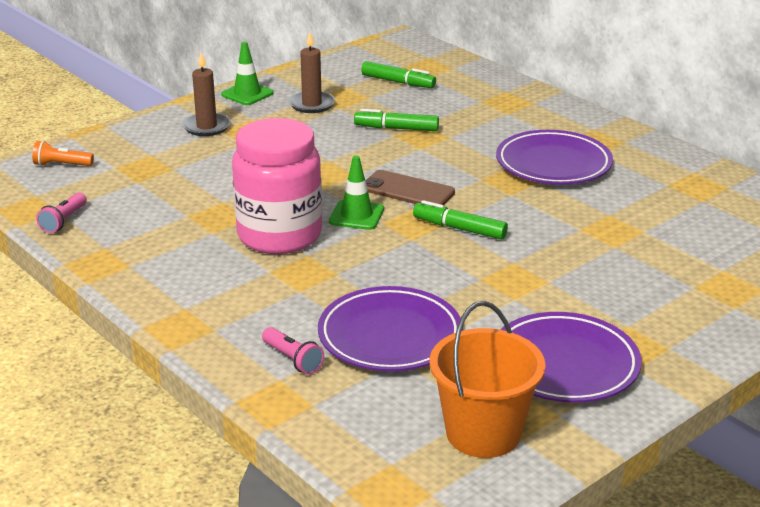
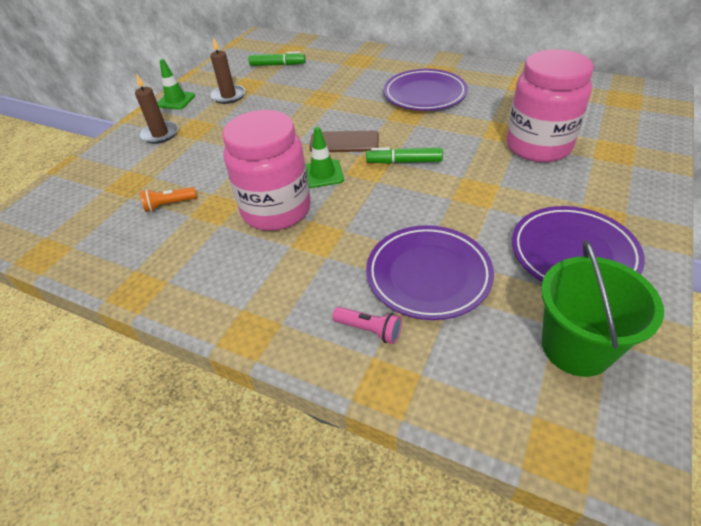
camera: 20 degrees left, 15 degrees up
orange flashlight [32,141,94,166] -> orange flashlight moved to [140,187,197,212]
pink flashlight [36,193,87,233] -> none
green marker [354,109,439,131] -> none
orange bucket [430,301,546,458] -> green bucket [541,240,664,377]
none -> pink jar [506,50,594,162]

